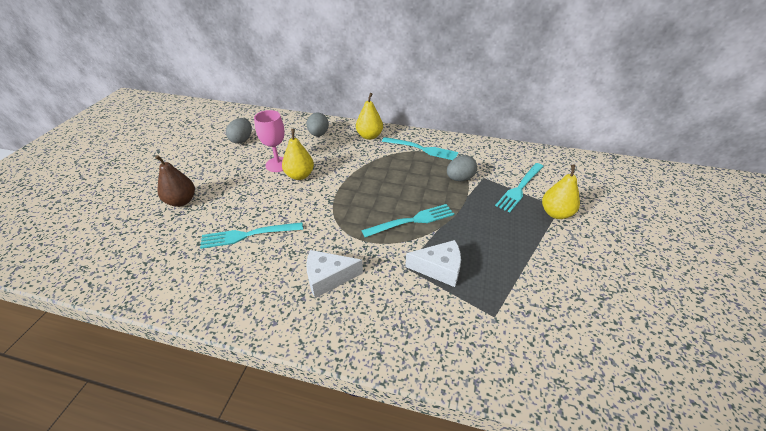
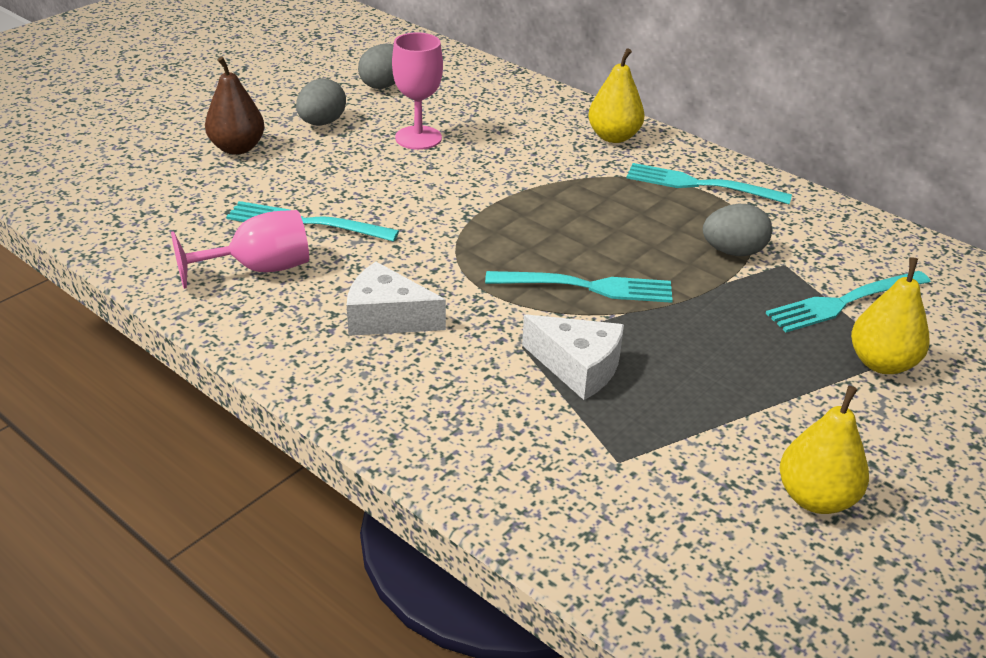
camera: 25 degrees right, 5 degrees down
yellow pear [282,129,314,180] -> yellow pear moved to [780,386,869,514]
grey egg [307,112,329,136] -> grey egg moved to [296,78,346,125]
turquoise fork [382,137,458,160] -> turquoise fork turned 150 degrees clockwise [626,163,792,204]
none -> pink goblet [171,210,309,289]

